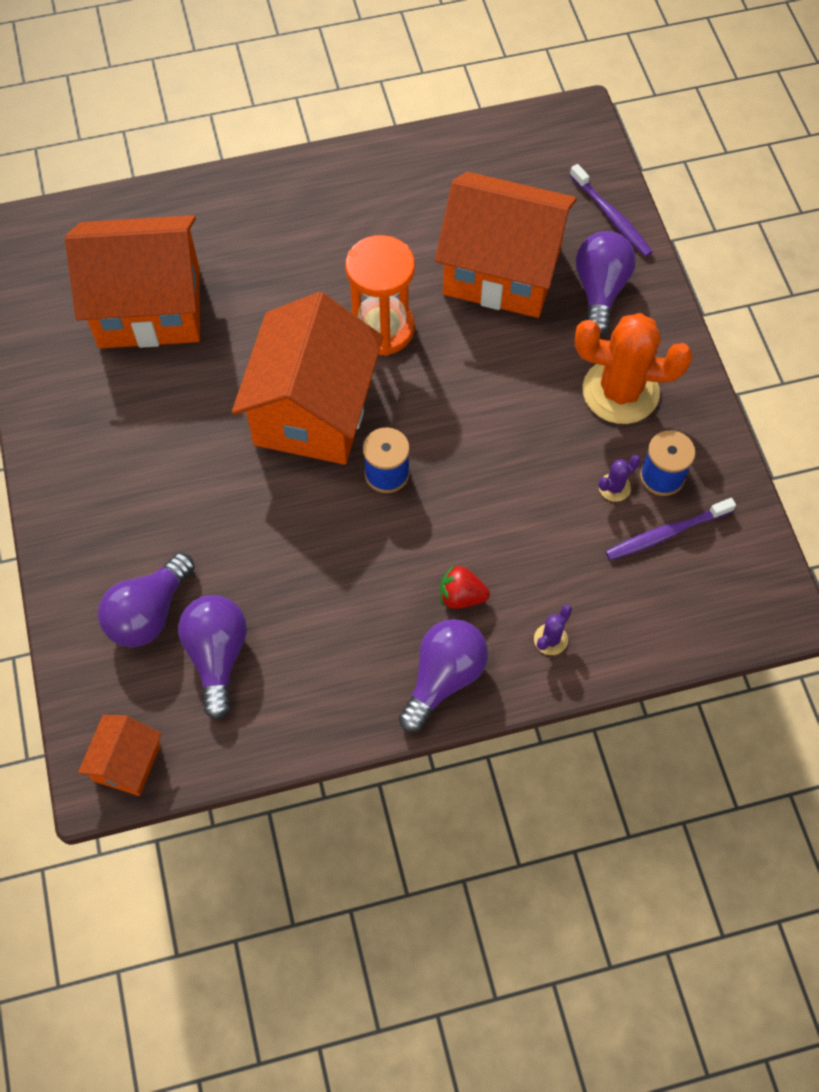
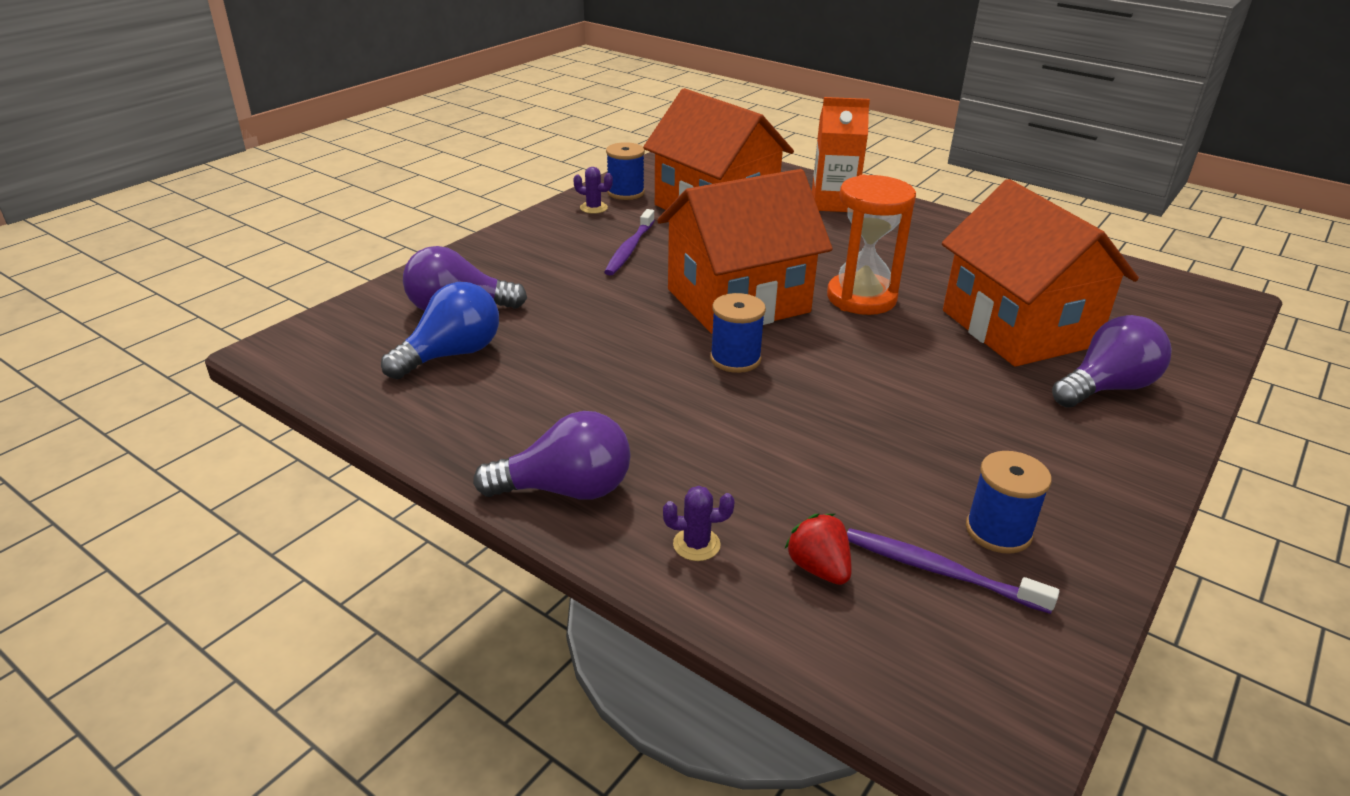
camera: 50 degrees right, 30 degrees down
orange house [78,715,161,796] -> none
purple light bulb [178,595,247,720] -> blue light bulb [381,282,499,379]
red strawberry [440,565,490,609] -> red strawberry moved to [785,514,852,585]
purple toothbrush [570,164,653,257] -> purple toothbrush moved to [604,209,655,276]
orange cactus [574,313,693,424] -> none
purple cactus [599,455,641,502] -> purple cactus moved to [573,167,613,214]
none -> blue spool [606,142,645,200]
none -> orange carton [812,97,870,212]

